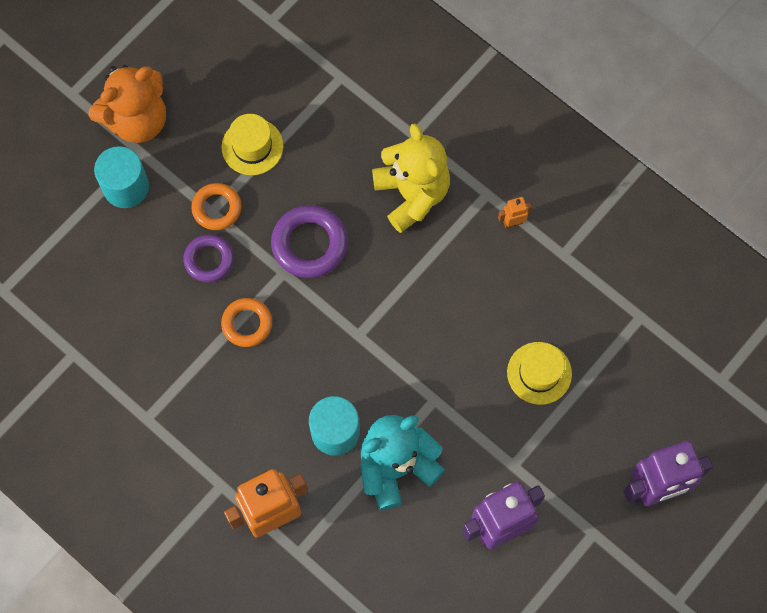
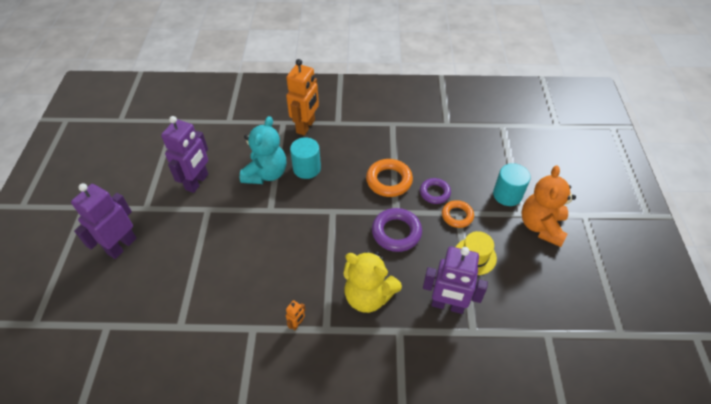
camera: 140 degrees right, 20 degrees down
orange ring [221,298,272,347] -> orange ring [366,159,413,197], size x1.52
yellow hat [507,342,572,405] -> none
none -> purple robot [423,247,488,314]

